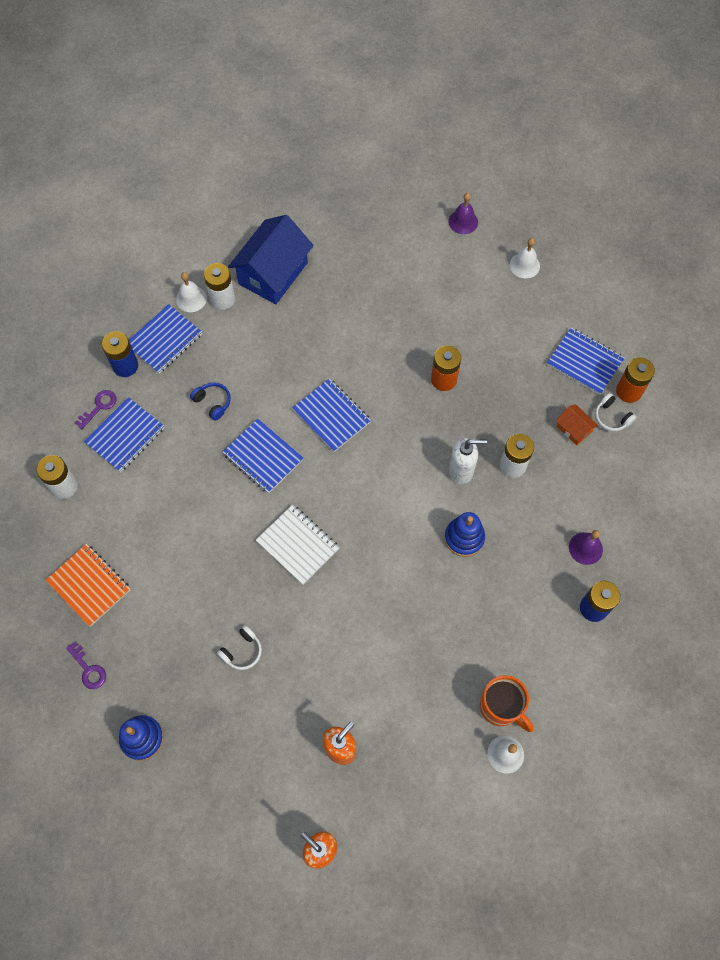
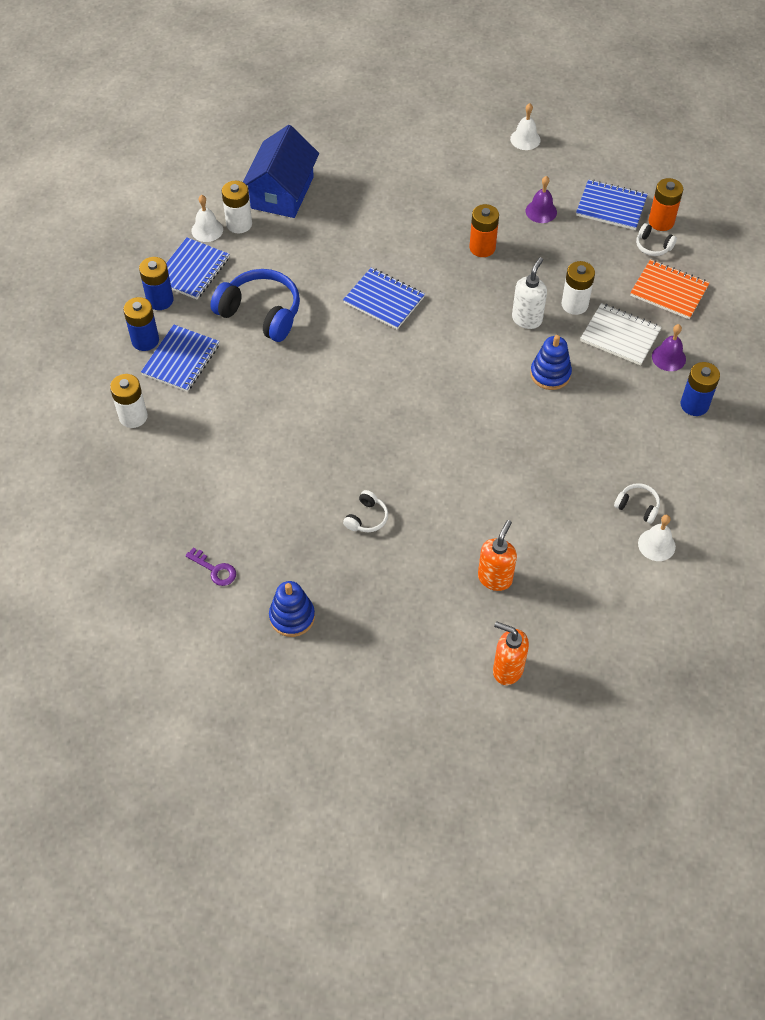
camera: 15 degrees left, 10 degrees down
orange notebook [46,544,130,627] -> orange notebook moved to [630,259,710,319]
purple key [75,390,116,429] -> blue battery [123,297,159,351]
blue headphones [190,382,231,421] -> blue headphones [210,269,300,342], size x2.11
blue notebook [222,419,304,494] -> none
white notebook [256,504,340,585] -> white notebook moved to [580,303,662,366]
purple bell [448,193,478,234] -> purple bell moved to [526,176,557,223]
white soap dispenser [449,438,487,484] -> white soap dispenser turned 45 degrees counterclockwise [512,257,547,329]
orange mug [480,675,534,732] -> white headphones [614,483,660,524]
orange house [556,404,598,445] -> none

